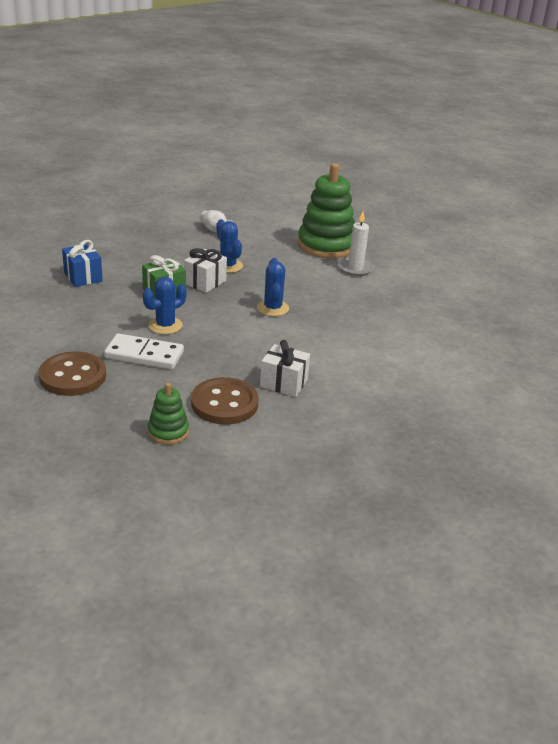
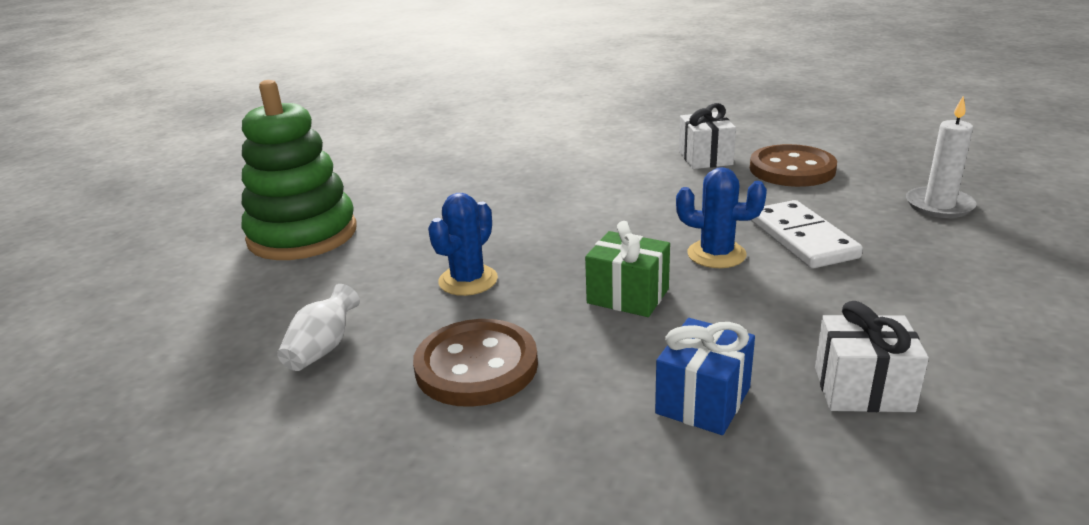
camera: 115 degrees left, 5 degrees down
brown button [39,351,106,396] -> brown button moved to [413,319,538,407]
green stacking toy [148,383,189,445] -> none
white gift [184,248,227,293] -> white gift moved to [815,301,929,412]
blue cactus [257,258,289,316] -> none
white candle [338,212,374,276] -> white candle moved to [906,95,977,218]

